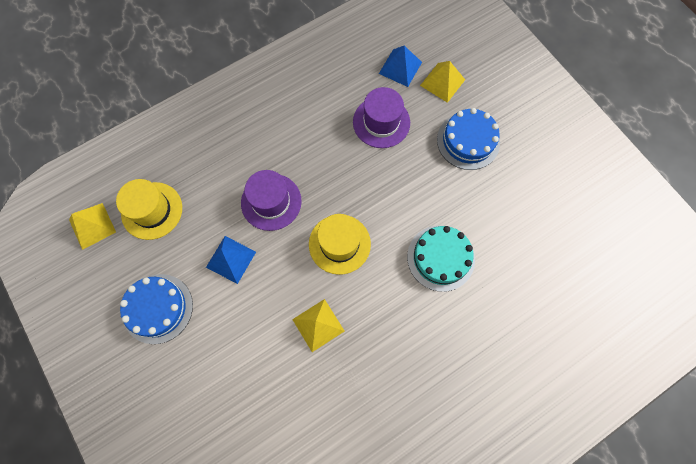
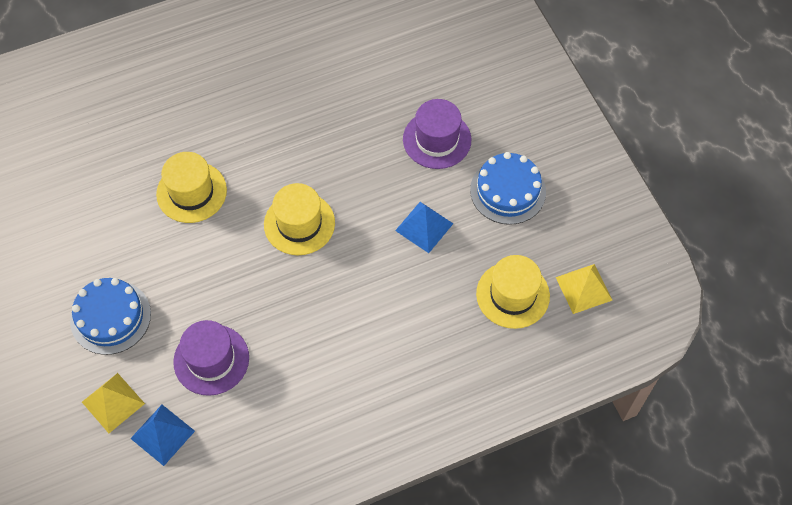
camera: 170 degrees left, 10 degrees down
purple hat [241,170,302,231] -> purple hat moved to [403,99,471,169]
yellow pyramid [292,299,344,352] -> none
turquoise cake [407,226,475,292] -> yellow hat [156,152,227,223]

